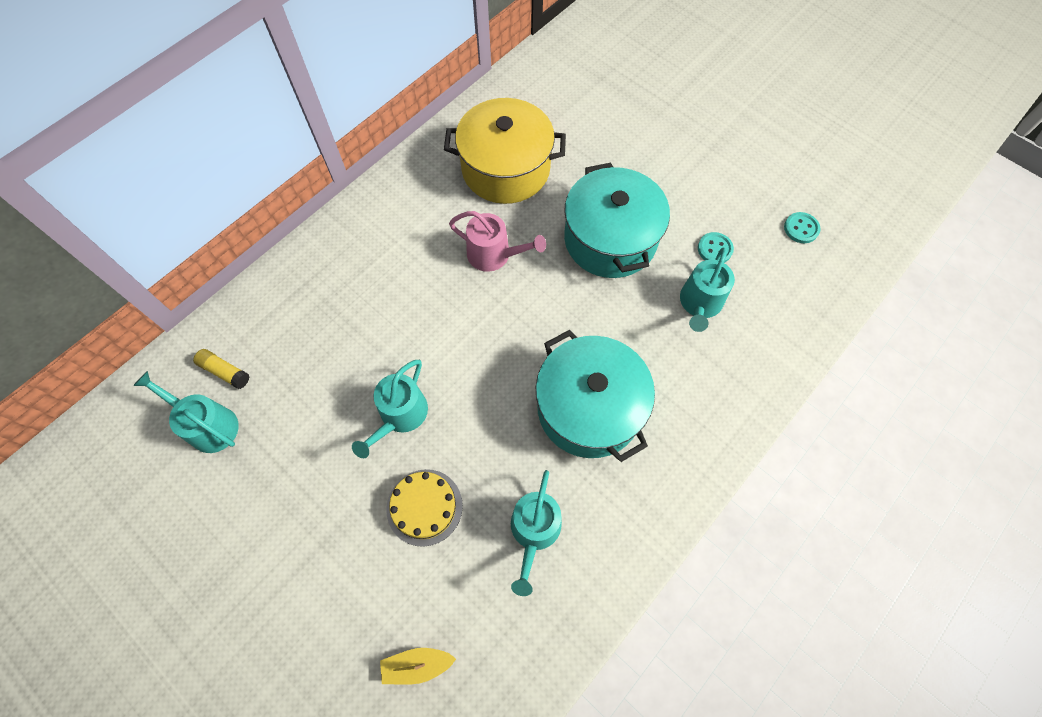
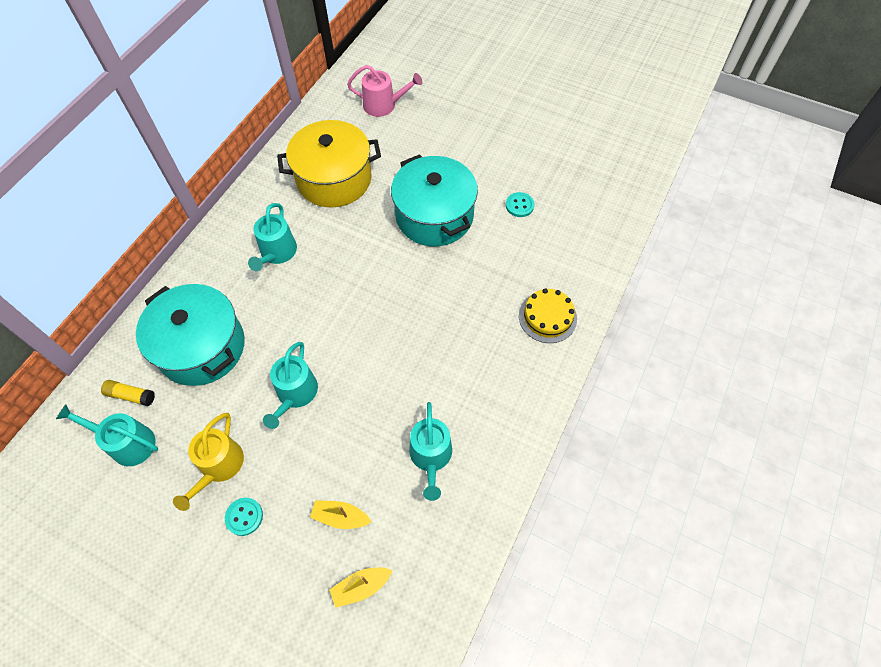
camera: 15 degrees left, 5 degrees down
yellow cake [386,469,463,547] -> yellow cake moved to [519,288,577,343]
pink watering can [449,211,546,272] -> pink watering can moved to [347,65,422,117]
turquoise pot [536,330,655,462] -> turquoise pot moved to [136,284,245,386]
turquoise watering can [680,247,735,332] -> turquoise watering can moved to [248,203,297,271]
turquoise button [784,212,821,243] -> turquoise button moved to [225,498,263,536]
none -> yellow watering can [173,413,244,511]
none -> yellow boat [310,500,372,529]

